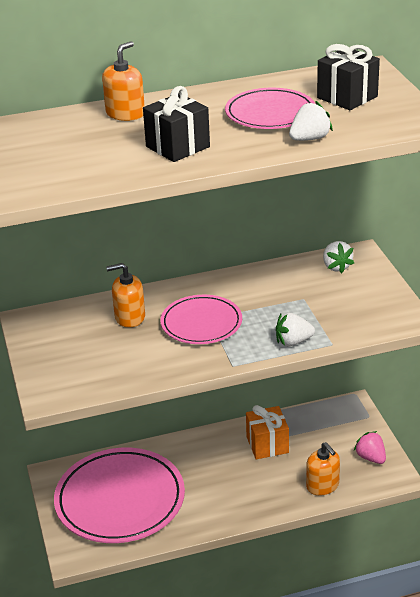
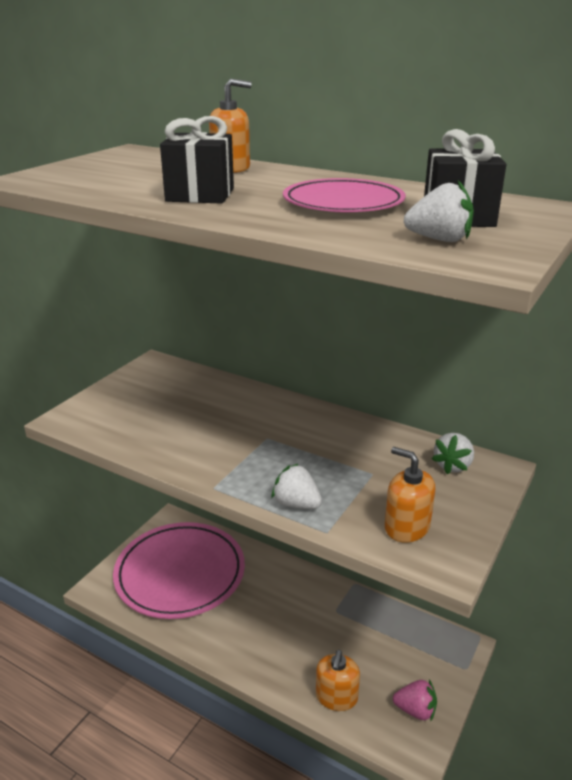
camera: 45 degrees right, 5 degrees down
orange soap dispenser [106,263,145,328] -> orange soap dispenser moved to [385,447,435,543]
pink plate [160,295,242,344] -> none
orange gift [246,405,289,459] -> none
white strawberry [289,101,333,141] -> white strawberry moved to [404,180,474,242]
pink strawberry [354,431,386,464] -> pink strawberry turned 90 degrees clockwise [393,680,437,721]

